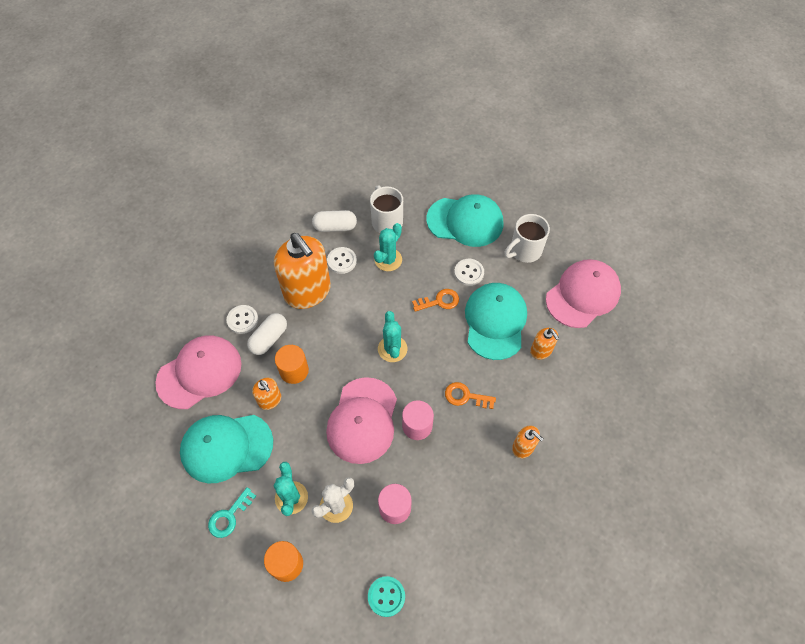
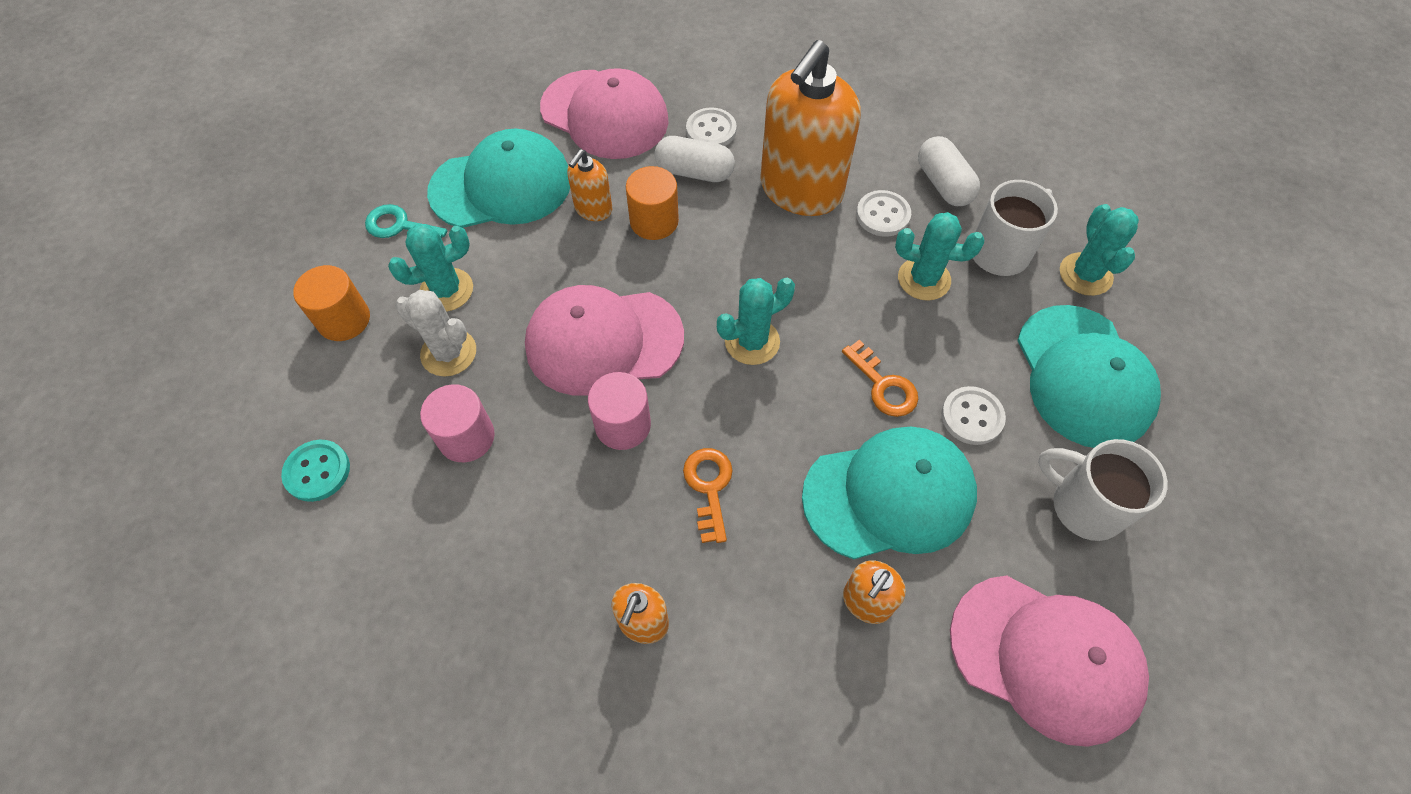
camera: 70 degrees right, 0 degrees up
turquoise cap [180,415,273,483] -> turquoise cap turned 105 degrees clockwise [427,128,570,228]
none -> turquoise cactus [1060,204,1139,296]

